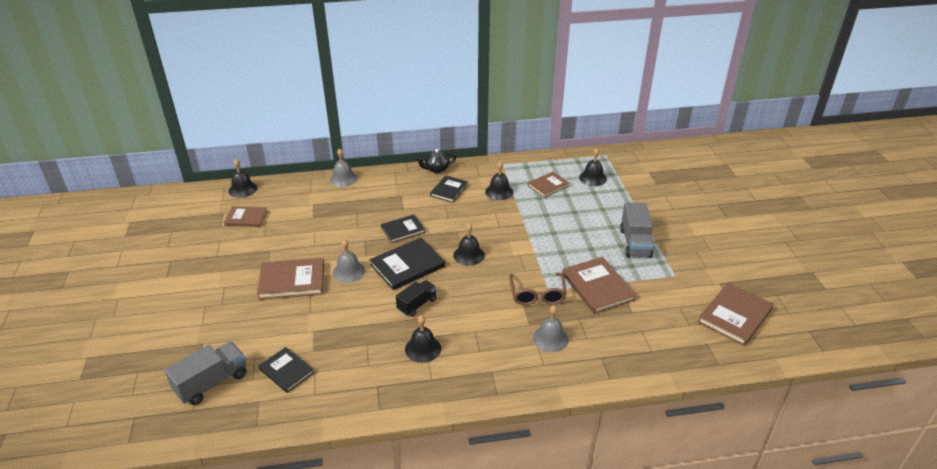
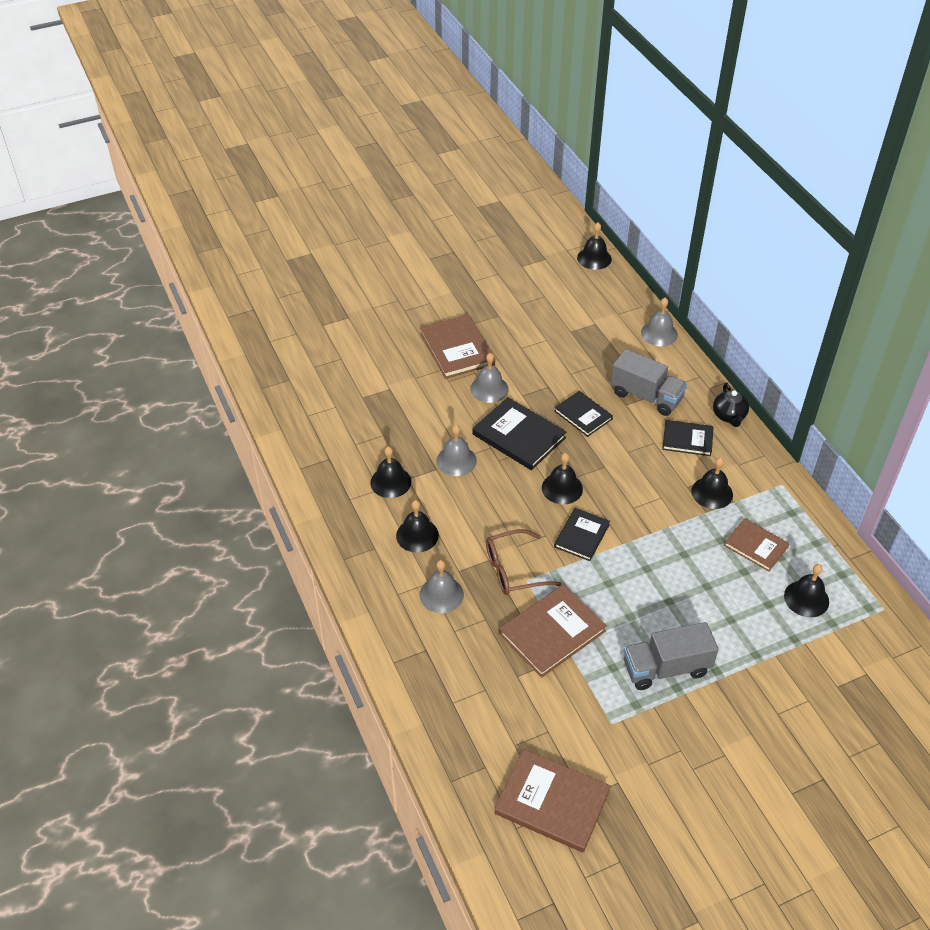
camera: 75 degrees right, 10 degrees up
grey truck [164,341,246,405] -> grey truck moved to [610,349,687,416]
brown book [224,206,267,227] -> none
black book [259,347,314,393] -> black book moved to [554,508,610,561]
black truck [396,280,437,317] -> grey bell [436,425,477,476]
black teapot [416,149,456,173] -> black teapot turned 150 degrees counterclockwise [713,383,749,427]
none -> black bell [396,500,439,553]

